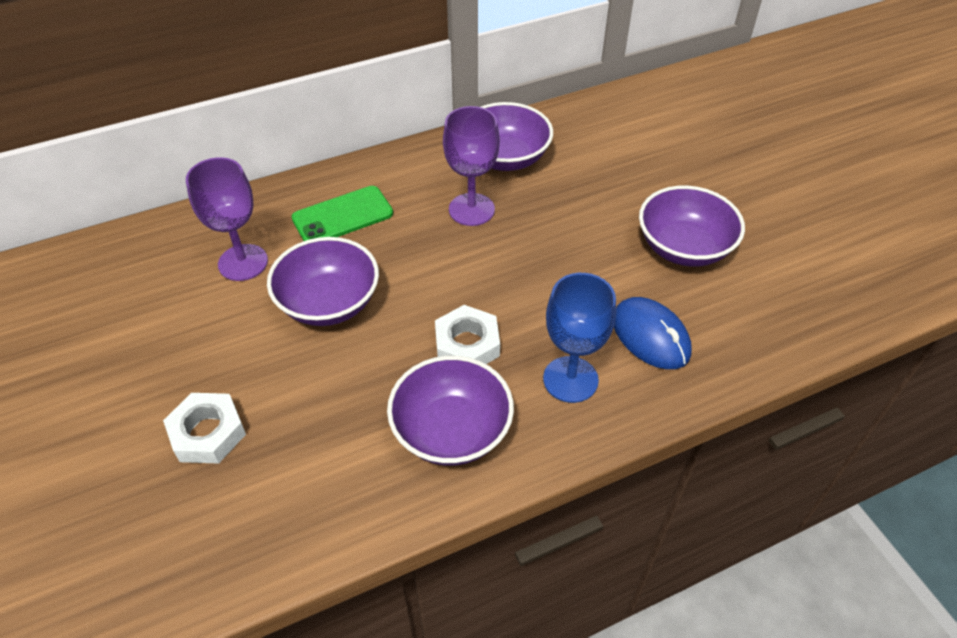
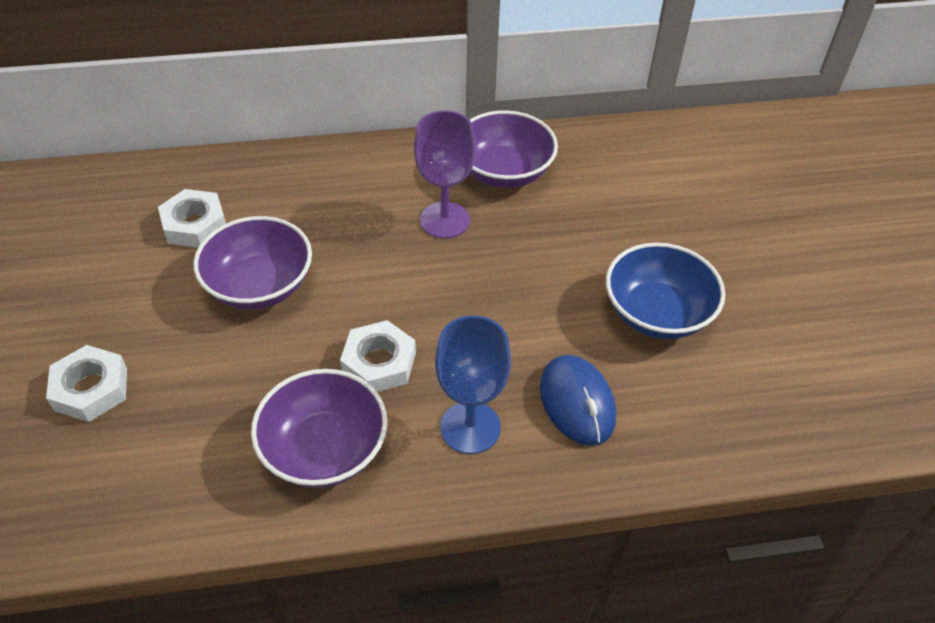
camera: 15 degrees right, 0 degrees up
purple goblet [186,157,268,281] -> white nut [158,189,226,248]
green phone [291,186,393,241] -> none
purple bowl [639,186,745,267] -> blue bowl [606,243,725,339]

